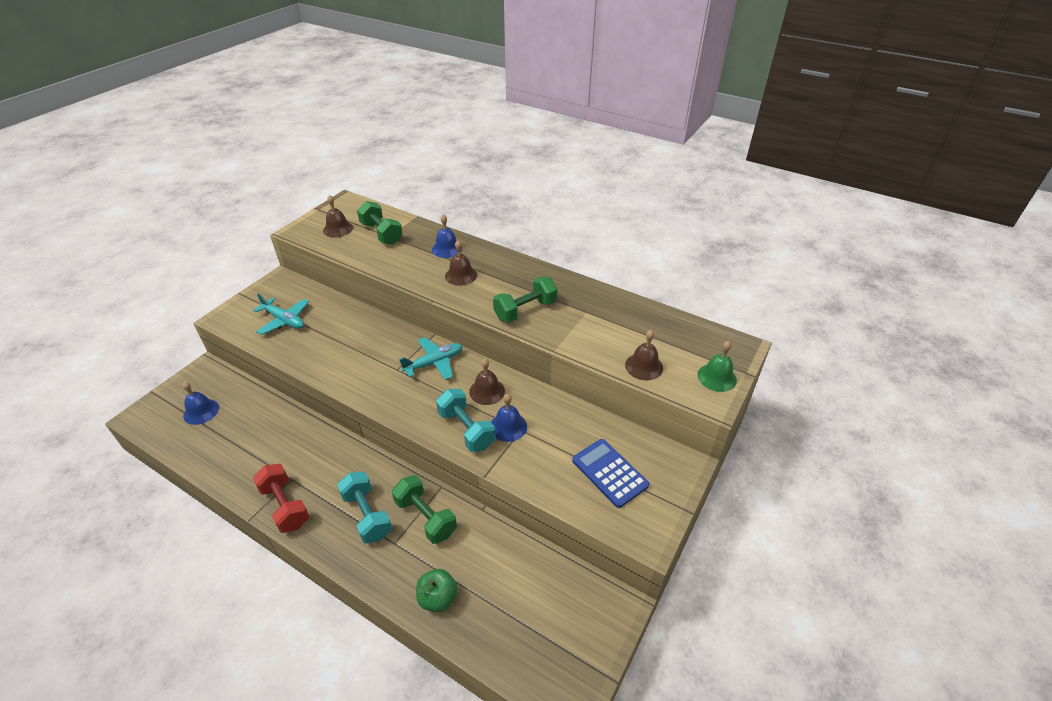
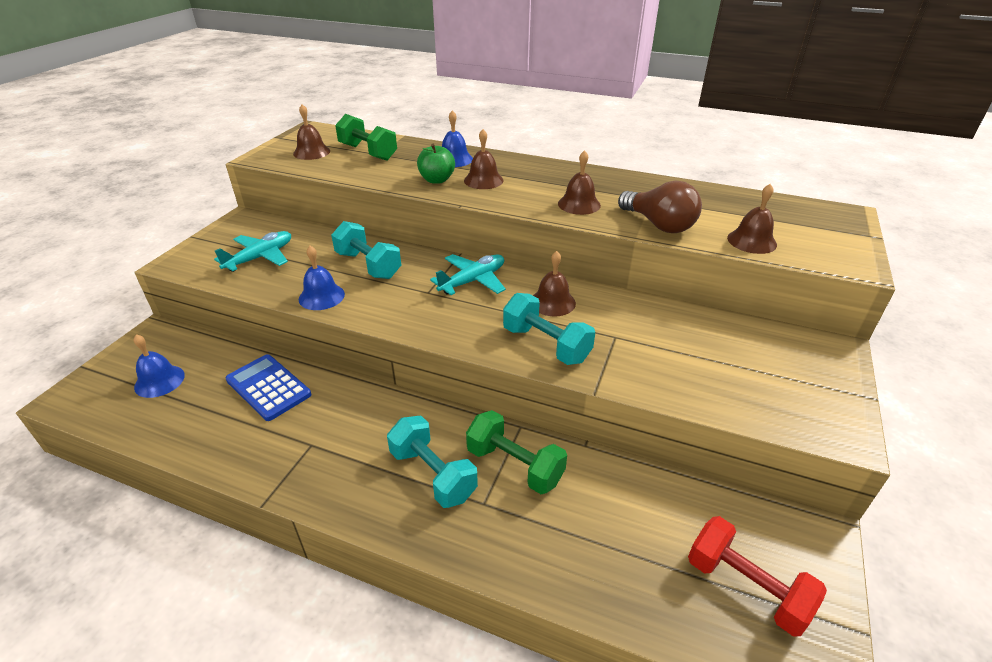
camera: 10 degrees left, 5 degrees down
turquoise plane [253,293,309,335] -> turquoise plane turned 75 degrees counterclockwise [214,231,291,272]
red dumbbell [253,464,310,533] -> red dumbbell moved to [688,516,827,637]
green apple [416,569,458,612] -> green apple moved to [417,144,455,184]
blue bell [491,394,527,442] -> blue bell moved to [299,246,345,310]
green dumbbell [493,276,557,323] -> brown bell [558,150,601,215]
blue calculator [572,439,649,508] -> blue calculator moved to [226,354,311,421]
green bell [697,341,737,392] -> none
none -> turquoise dumbbell [331,221,401,279]
none -> brown light bulb [618,181,702,233]

